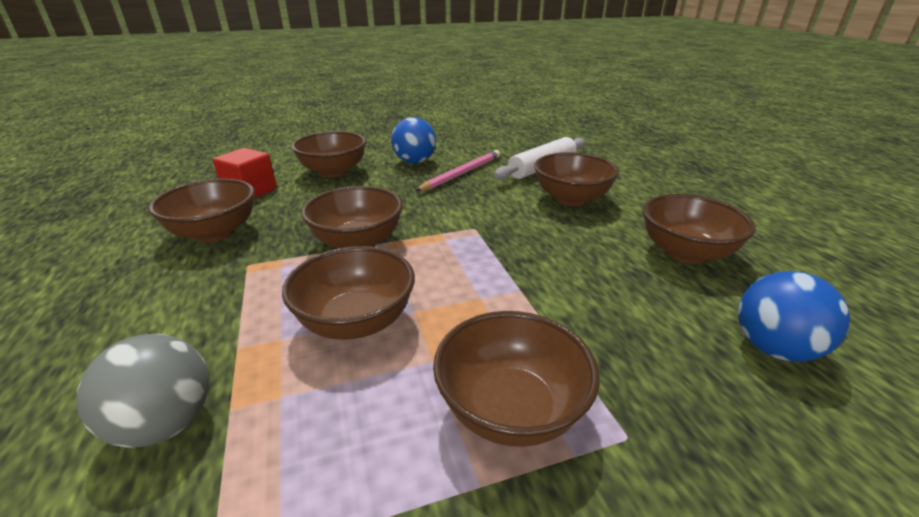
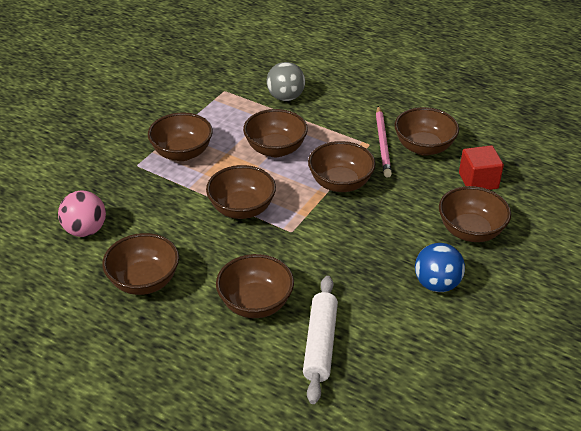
camera: 140 degrees right, 10 degrees up
pink pencil [416,150,500,191] -> pink pencil moved to [376,106,392,178]
blue ball [738,271,850,362] -> pink ball [58,191,106,237]
none -> brown bowl [206,165,276,219]

